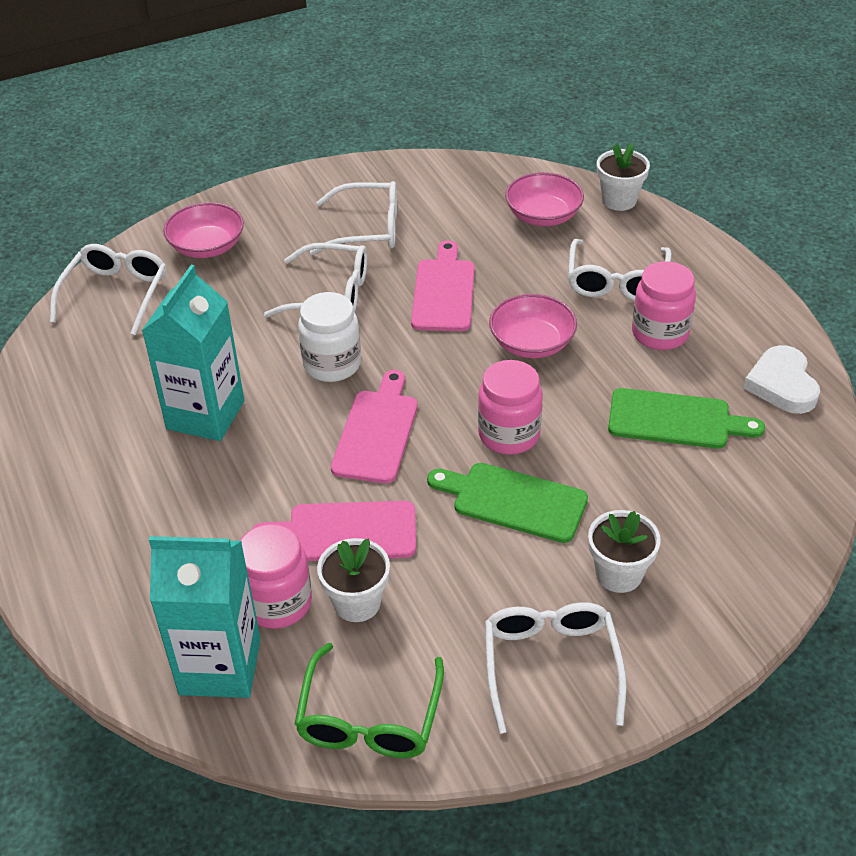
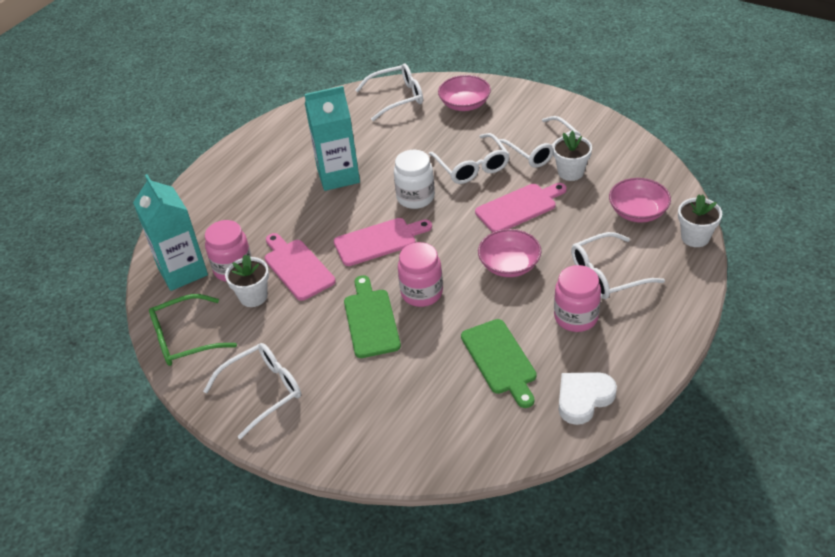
camera: 60 degrees right, 0 degrees up
white flower pot [588,510,661,593] -> white flower pot moved to [552,131,592,181]

